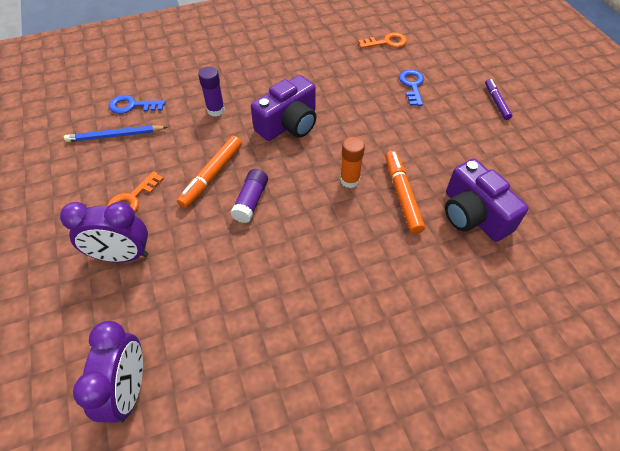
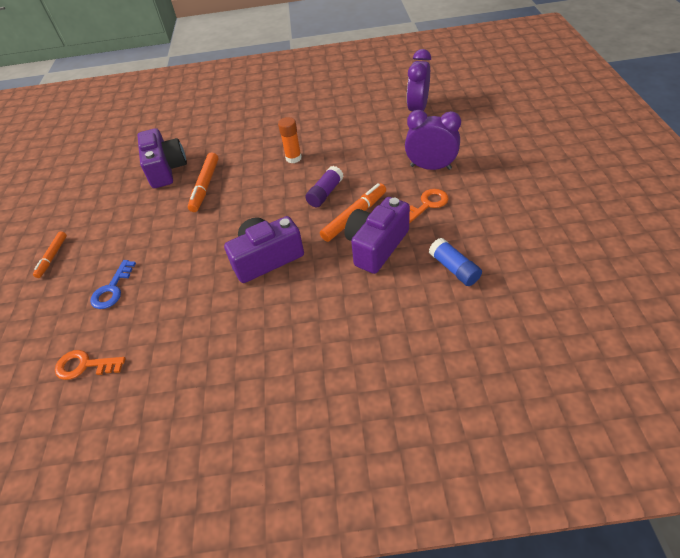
camera: 160 degrees left, 5 degrees down
blue pencil [64,125,167,142] -> blue glue stick [429,238,482,286]
blue key [109,95,165,114] -> none
purple glue stick [198,67,225,116] -> none
orange glue stick [340,137,365,188] -> orange glue stick moved to [278,117,302,163]
purple marker [485,79,512,120] -> orange marker [33,231,67,278]
none -> purple camera [345,197,410,274]

